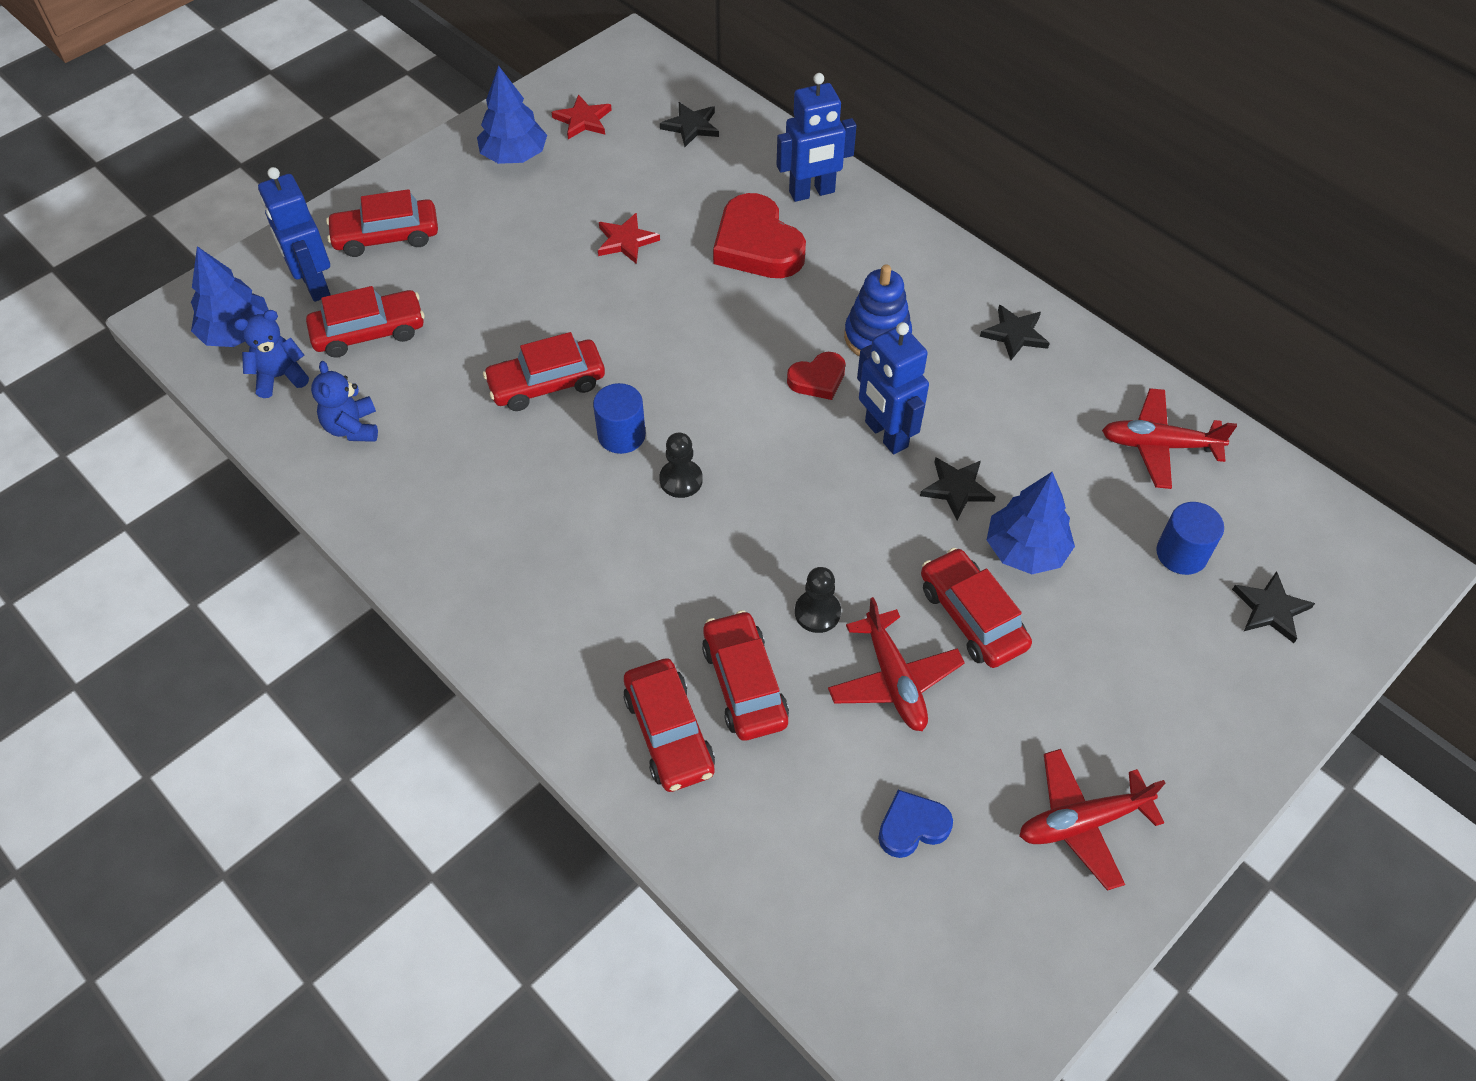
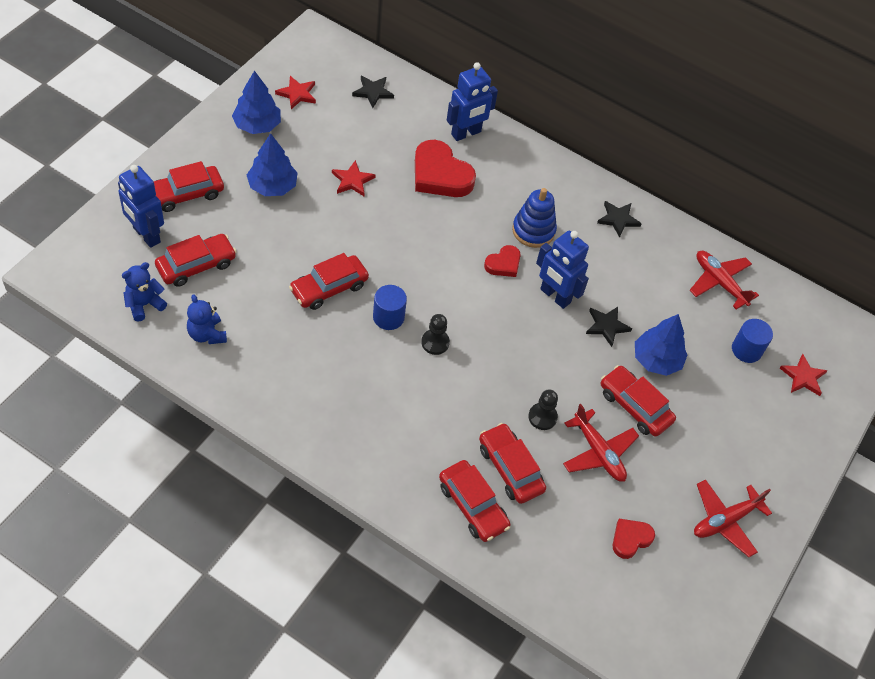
camera: 20 degrees left, 0 degrees up
blue tree [191,246,268,347] -> blue tree moved to [247,133,298,196]
blue heart [878,790,953,858] -> red heart [613,519,655,559]
red plane [1102,388,1237,489] -> red plane turned 60 degrees clockwise [689,251,759,309]
black star [1232,571,1315,643] -> red star [780,354,828,396]

